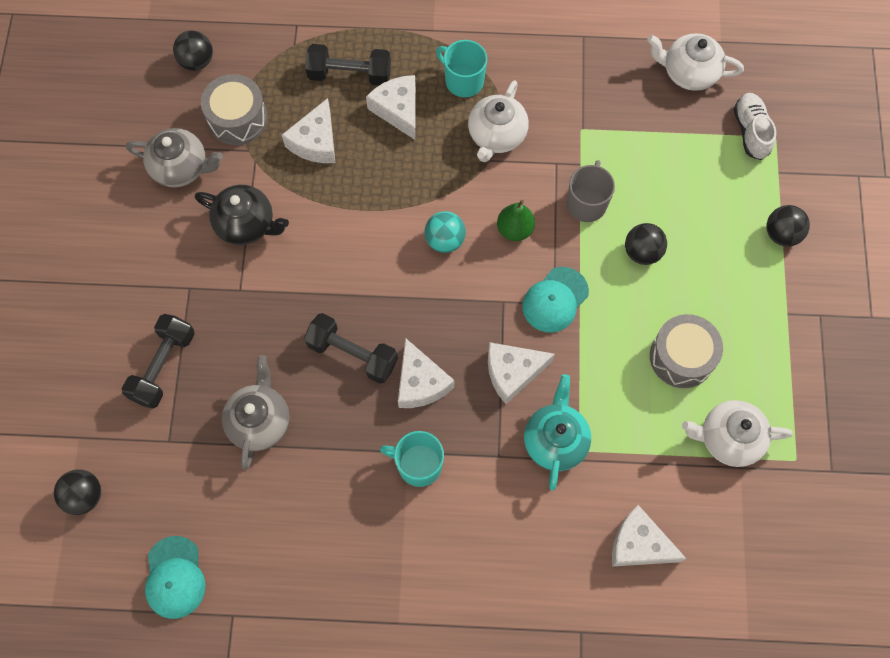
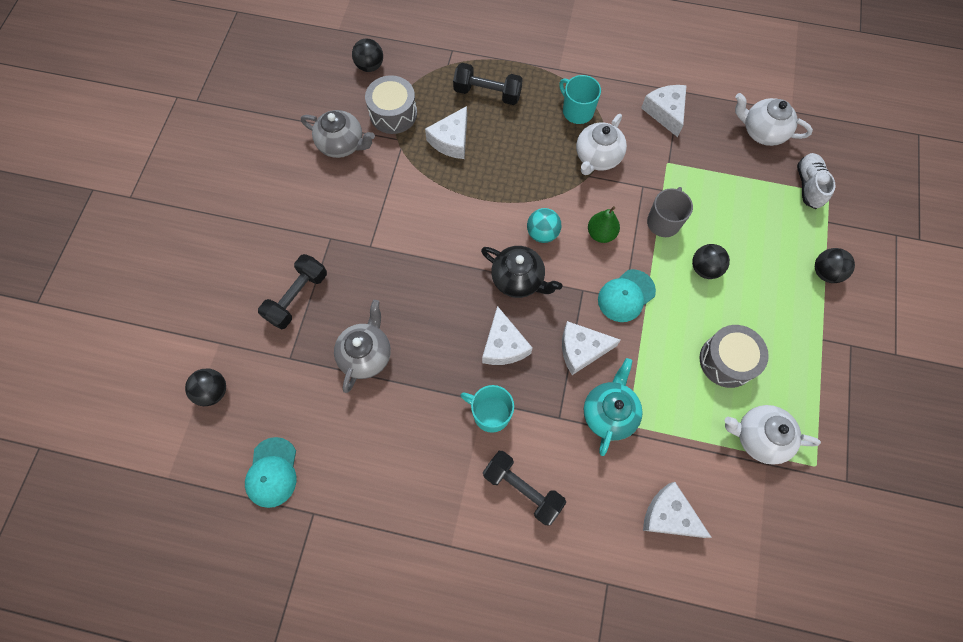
camera: 10 degrees right, 0 degrees up
black teapot [195,185,289,245] -> black teapot moved to [481,246,562,298]
black dumbbell [304,313,398,383] -> black dumbbell moved to [483,451,566,525]
white cheese [366,75,416,140] -> white cheese moved to [641,85,687,137]

